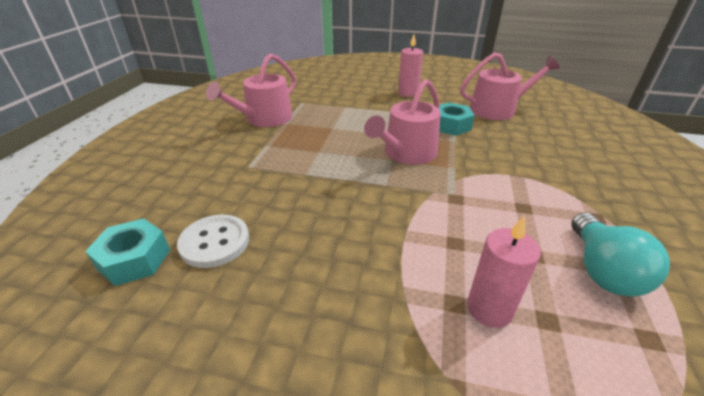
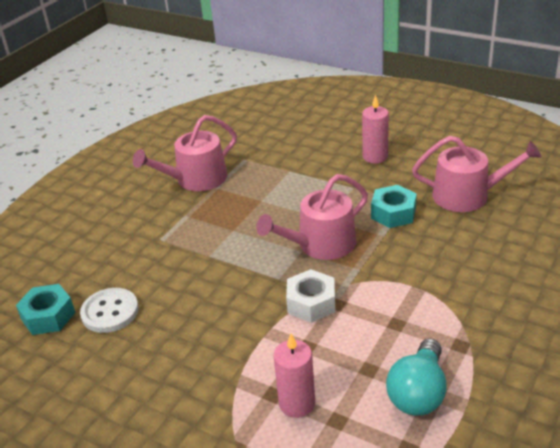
camera: 20 degrees right, 0 degrees up
none -> white nut [286,269,335,323]

